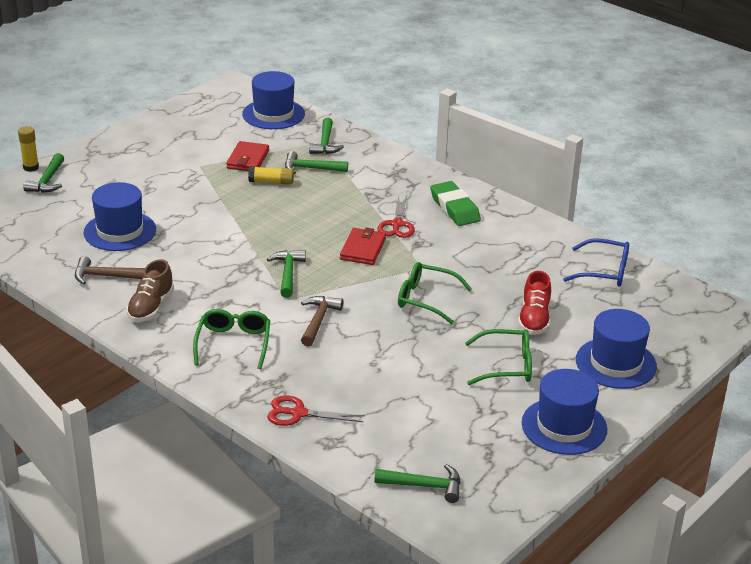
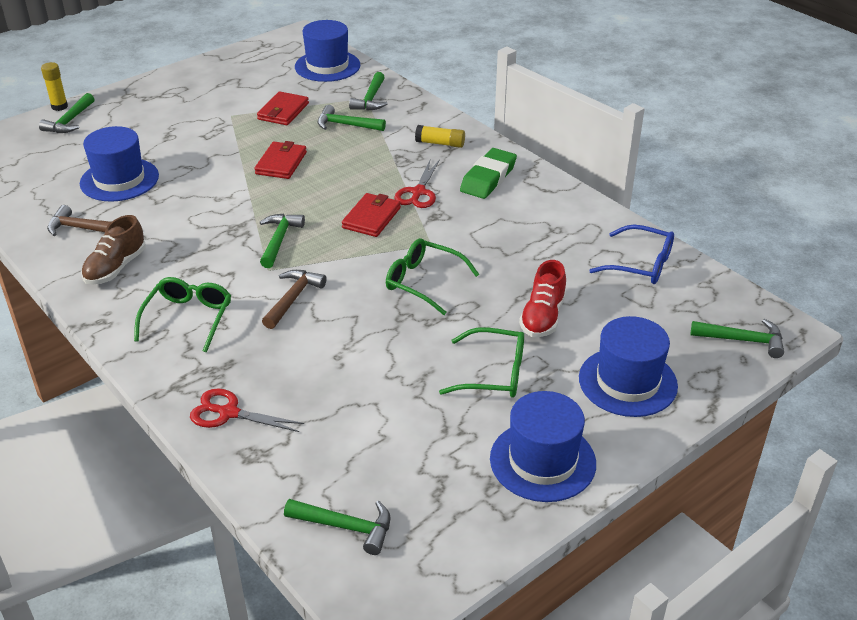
camera: 10 degrees right, 5 degrees up
yellow glue stick [248,166,294,185] -> yellow glue stick moved to [415,125,465,148]
green eraser [430,181,481,226] -> green eraser turned 45 degrees clockwise [460,148,517,199]
none -> red wallet [254,141,307,179]
none -> green hammer [691,319,784,358]

